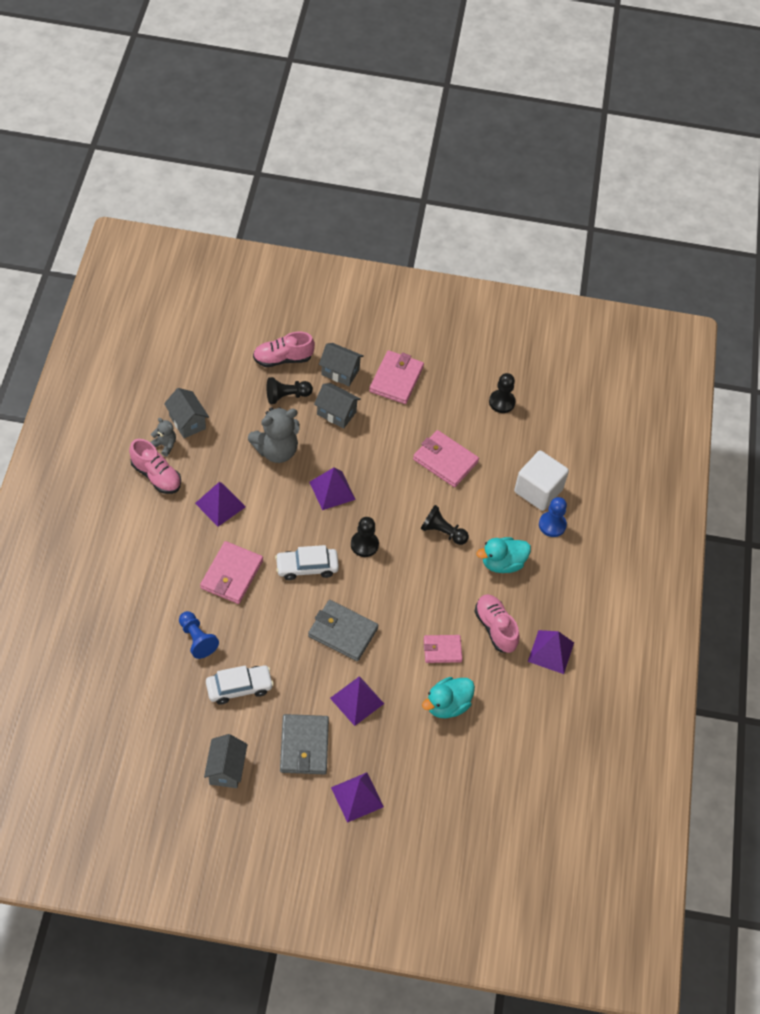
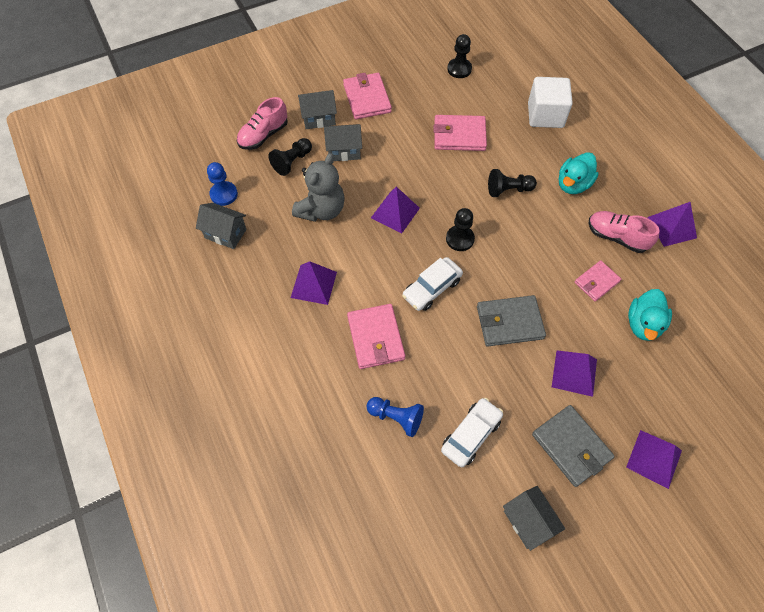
camera: 30 degrees left, 5 degrees up
pink shoe [129,439,181,494] -> none
grey teddy bear [150,418,176,456] -> none
blue pawn [539,497,567,537] -> blue pawn moved to [207,162,238,206]

